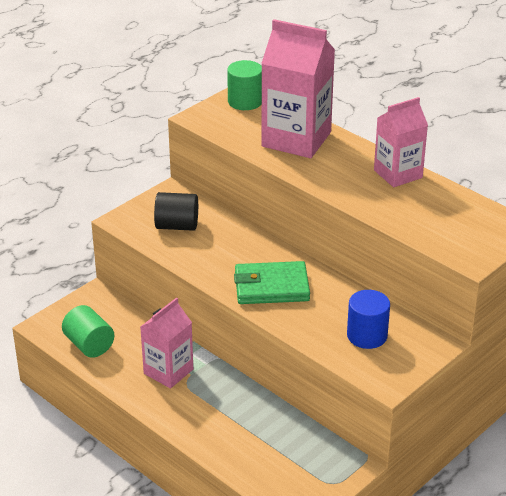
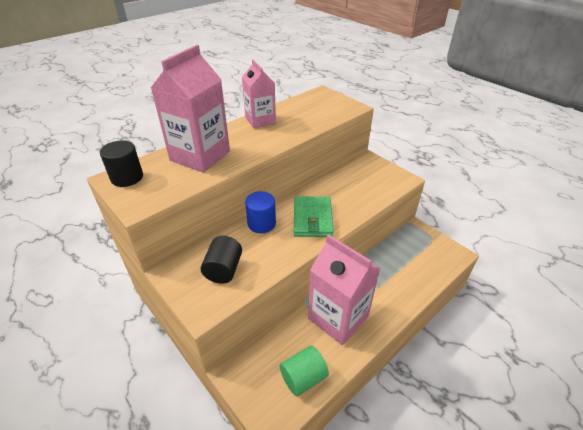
camera: 85 degrees left, 5 degrees up
pink carton [140,298,193,389] -> pink carton [308,234,380,345], size x1.58
green cylinder [227,60,262,110] -> black cylinder [100,140,143,187]
blue cylinder [347,290,390,349] -> blue cylinder moved to [245,191,276,233]

